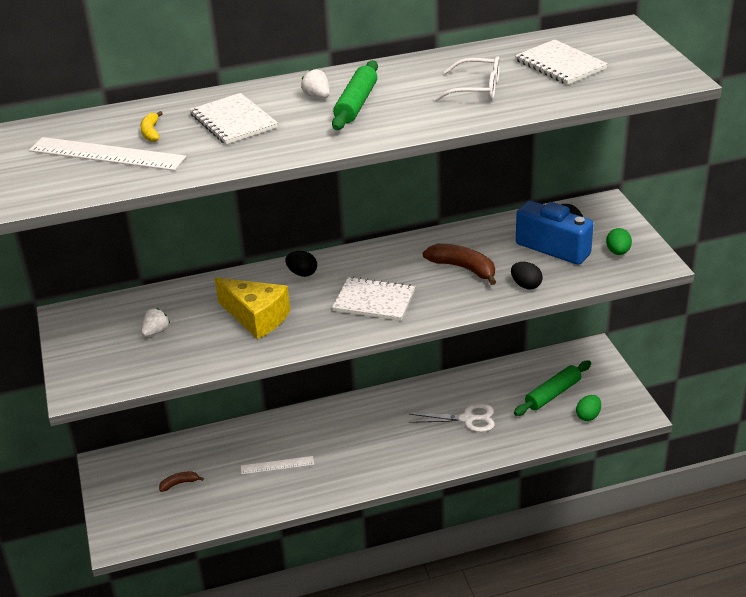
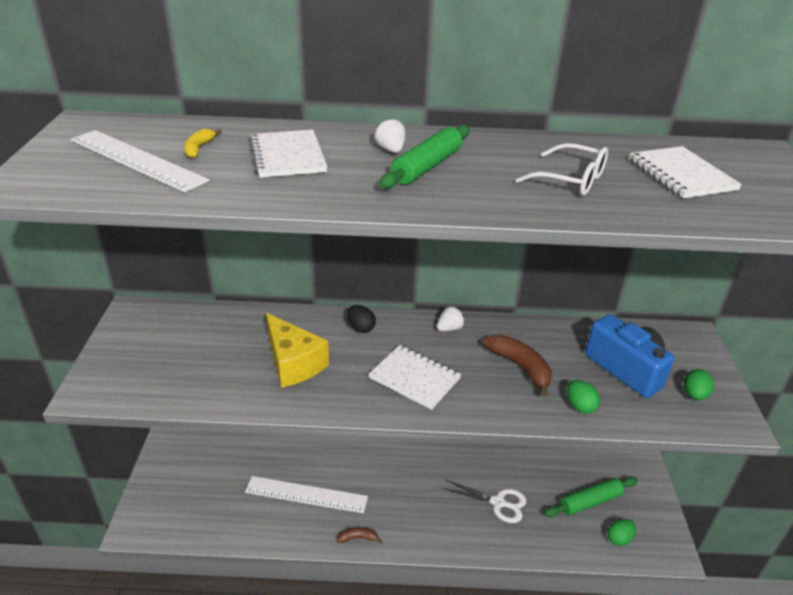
camera: 15 degrees right, 0 degrees up
white strawberry [141,308,170,337] -> white strawberry moved to [437,306,465,331]
brown banana [159,471,204,492] -> brown banana moved to [337,527,382,544]
white ruler [241,456,314,474] -> white ruler [245,476,368,513], size x1.76
black egg [511,262,543,289] -> green egg [567,380,600,414]

